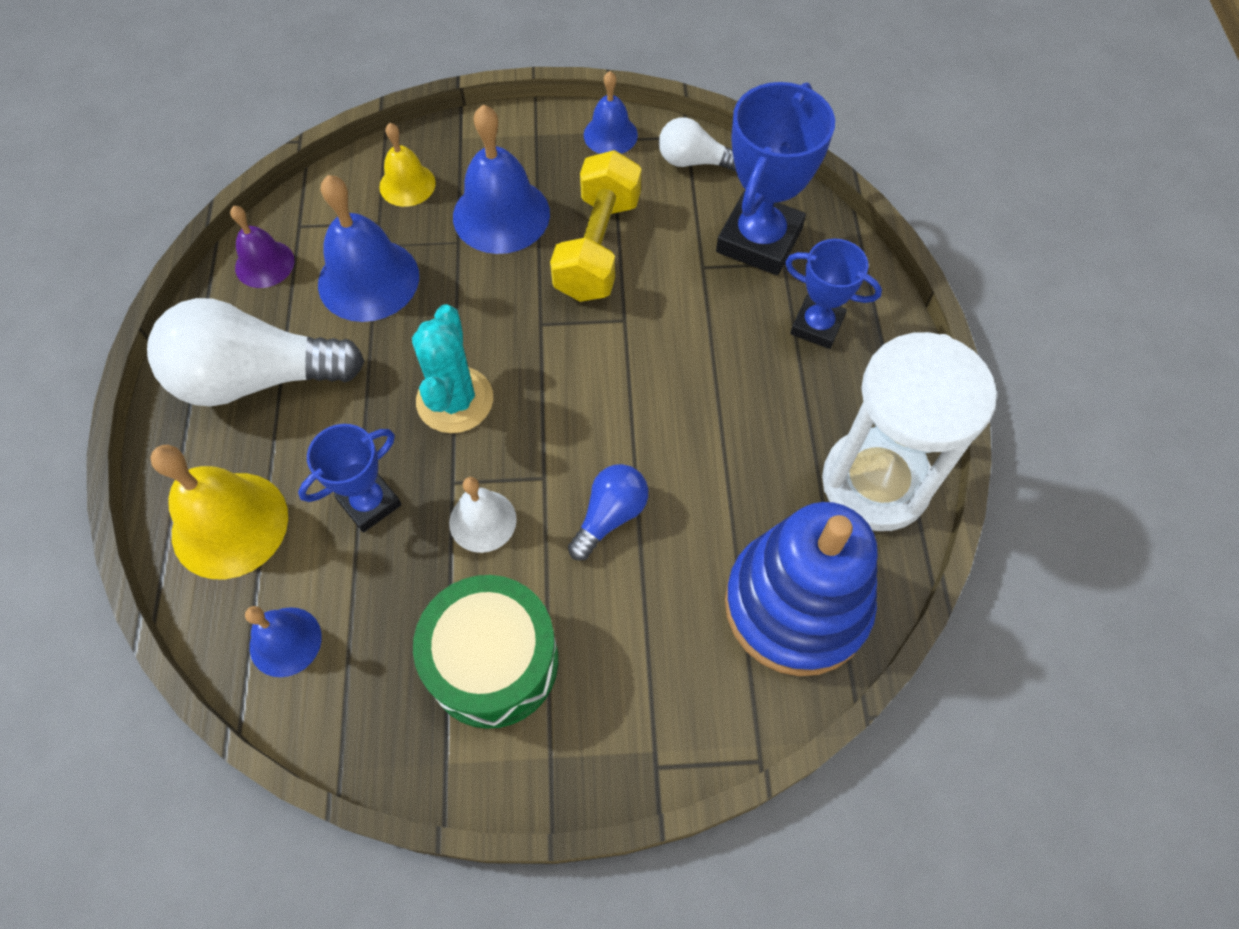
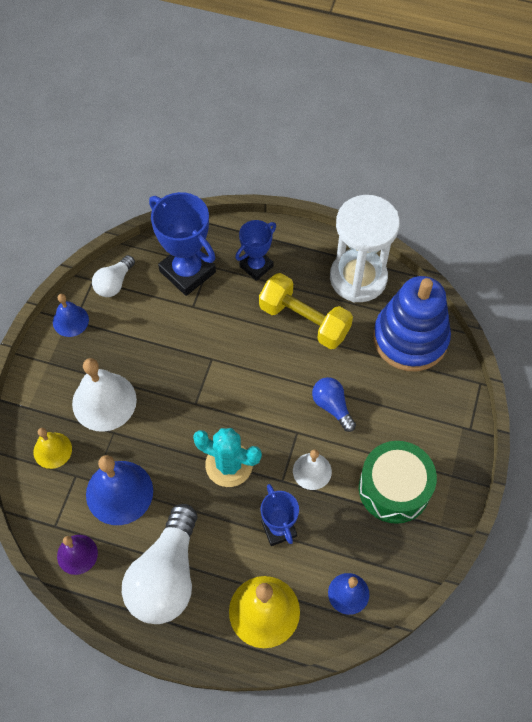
camera: 70 degrees left, 0 degrees up
blue bell [453,105,550,254] -> white bell [72,358,137,432]
yellow dumbbell [550,150,641,302] -> yellow dumbbell moved to [259,273,353,349]

